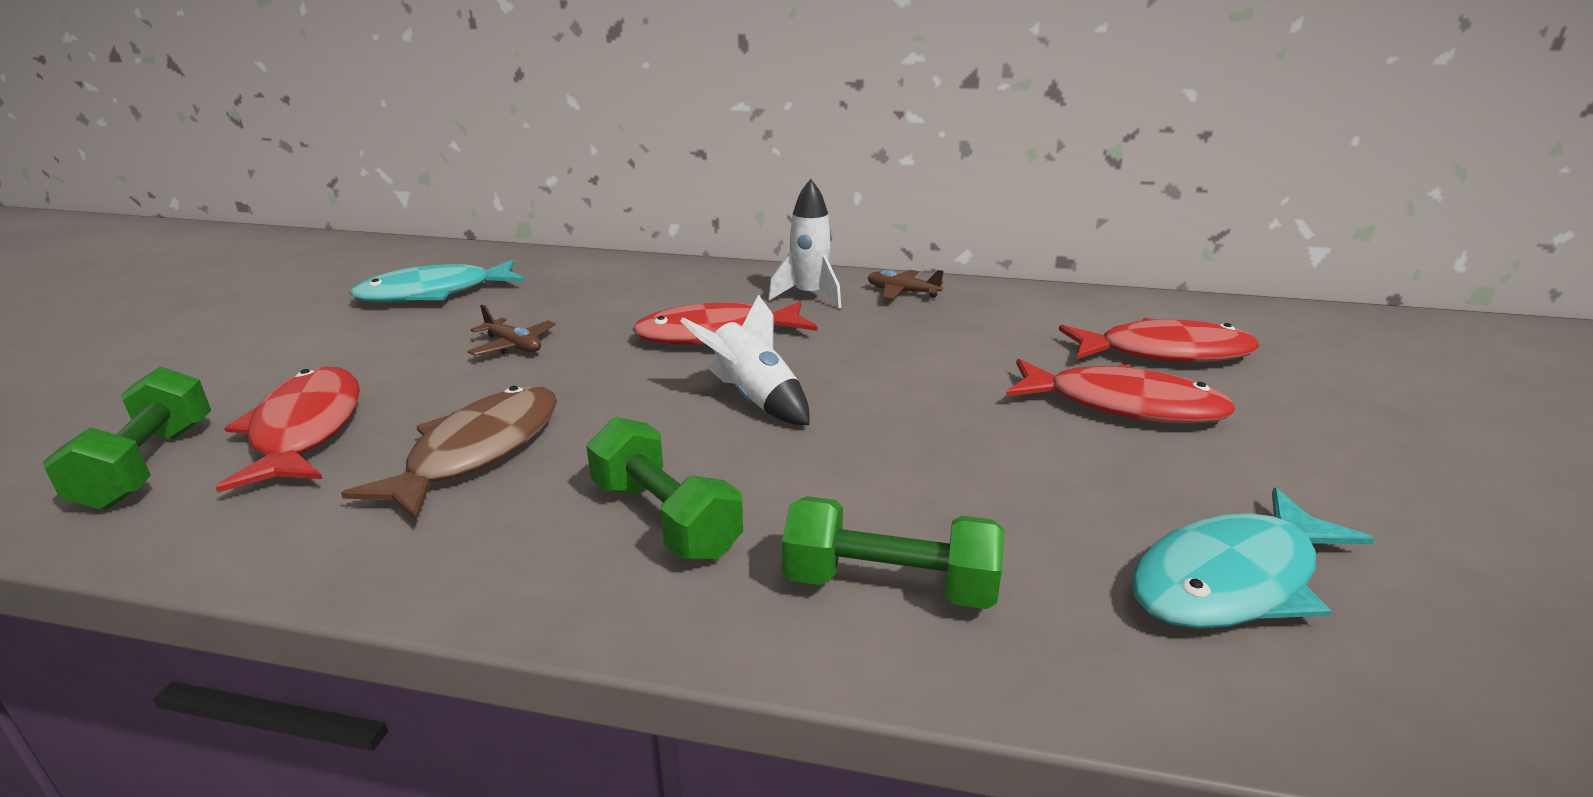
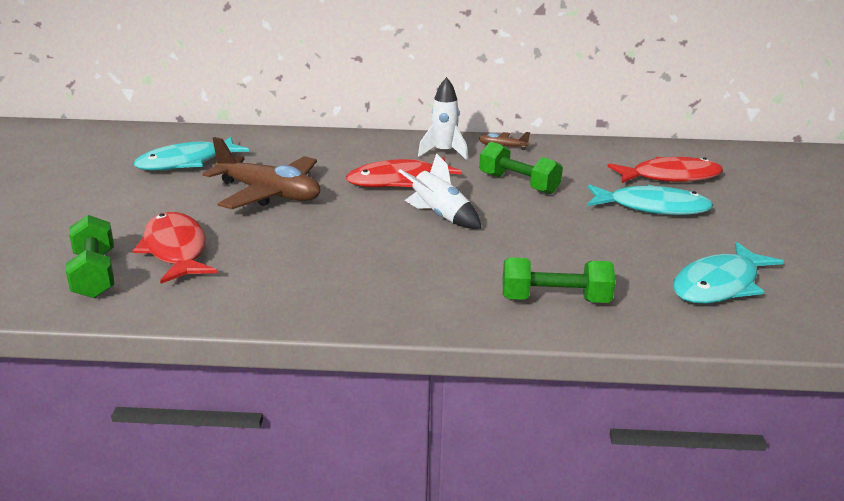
camera: 10 degrees left, 0 degrees up
brown fish [341,386,557,522] -> none
brown plane [468,305,556,356] -> brown plane [202,137,320,209], size x2.19
green dumbbell [586,417,743,560] -> green dumbbell moved to [479,142,563,194]
red fish [1006,359,1236,424] -> turquoise fish [587,184,713,215]

